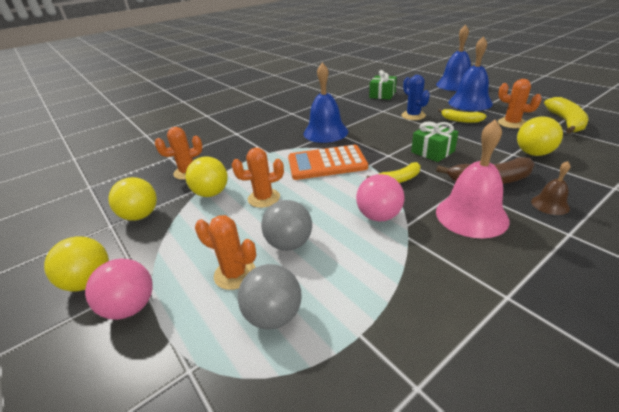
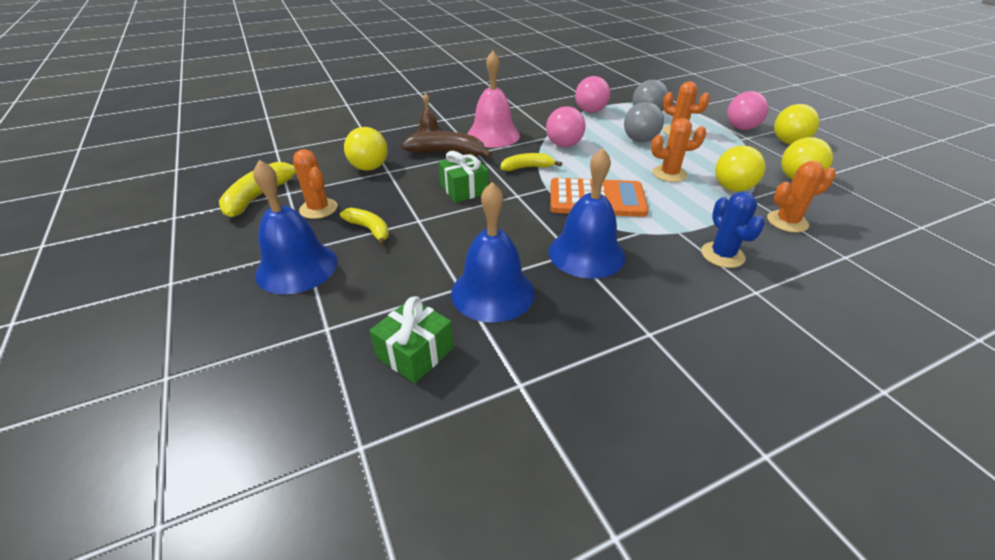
camera: 170 degrees left, 5 degrees up
blue cactus [401,75,430,120] -> blue cactus moved to [701,191,765,268]
blue bell [436,25,471,91] -> blue bell moved to [451,182,535,323]
none -> pink ball [575,76,610,113]

